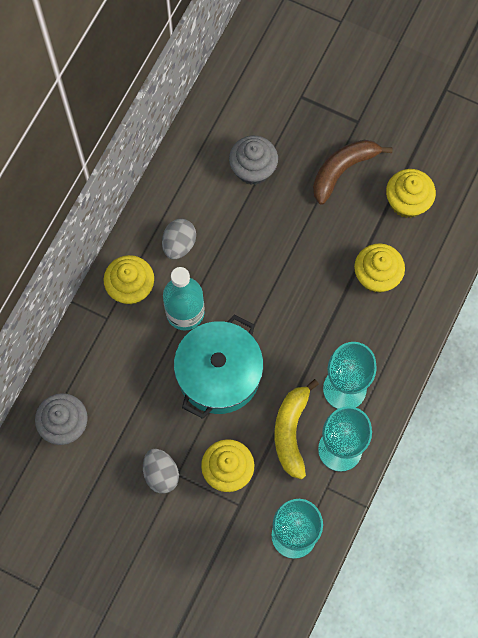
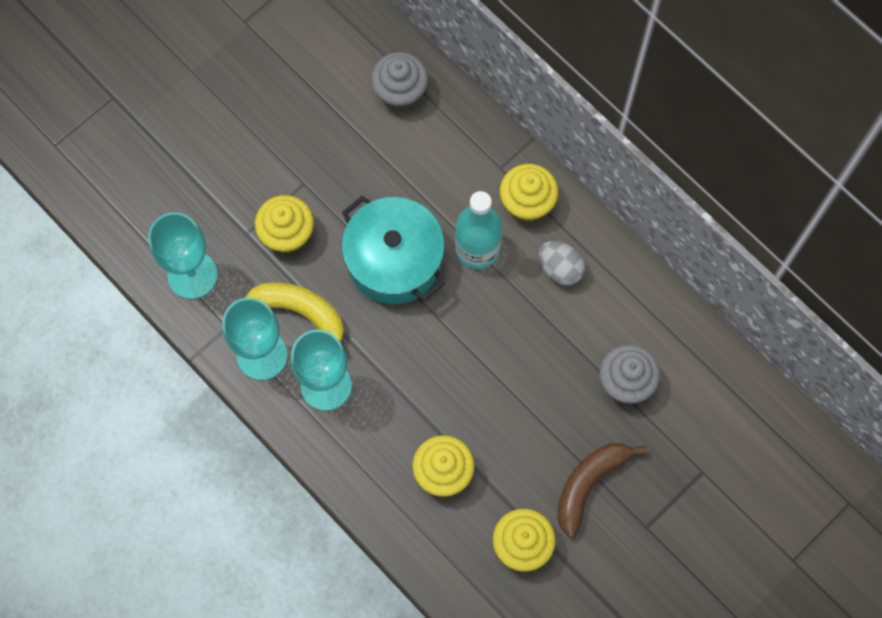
camera: 110 degrees right, 0 degrees up
grey egg [143,449,179,494] -> none
brown banana [313,140,393,205] -> brown banana turned 120 degrees counterclockwise [557,443,647,538]

